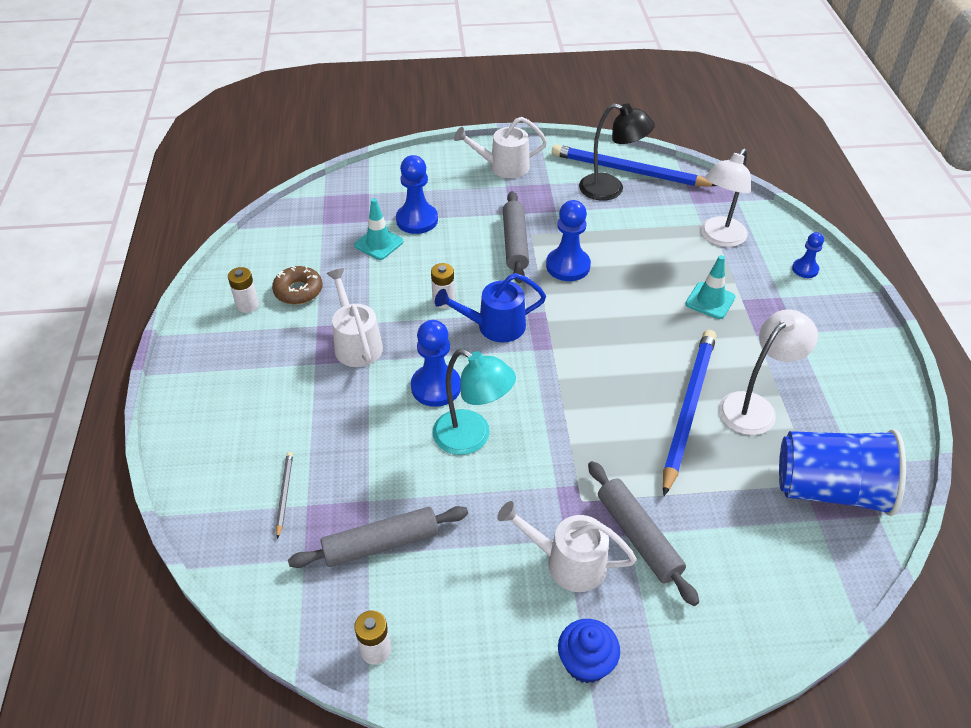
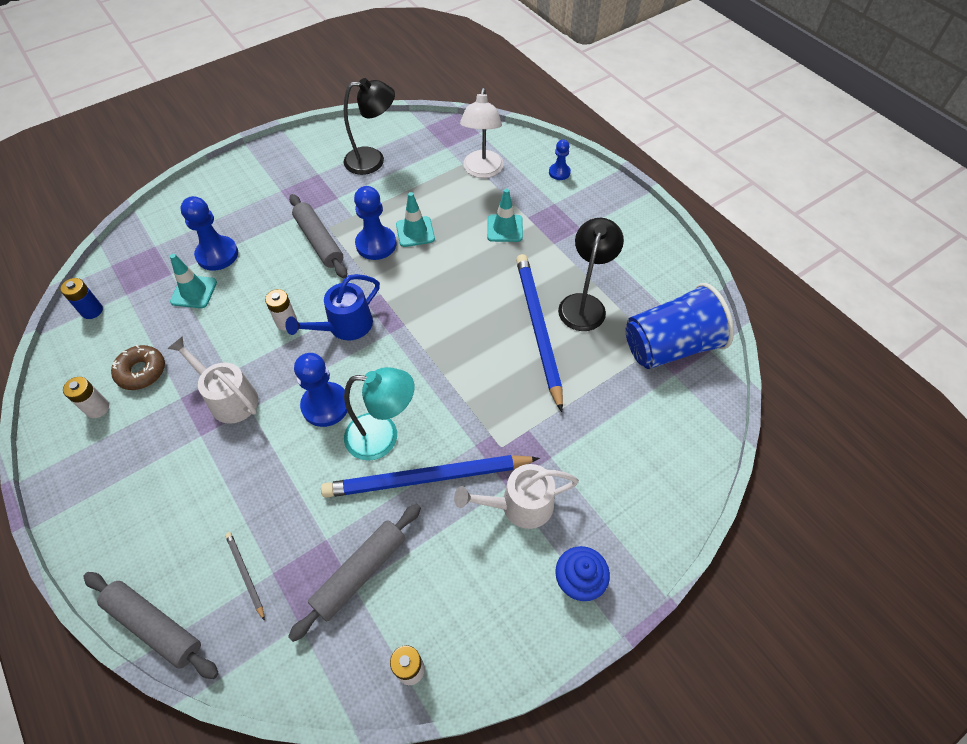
camera: 30 degrees left, 10 degrees up
white watering can [454,117,547,178] -> none
blue pencil [552,144,717,186] -> blue pencil moved to [321,455,540,498]
grey rolling pin [588,461,699,606] -> grey rolling pin moved to [83,572,219,679]
white lamp [719,309,818,435] -> black lamp [558,218,624,331]
none -> blue battery [60,278,103,319]
none -> turquoise traffic cone [396,192,435,247]

